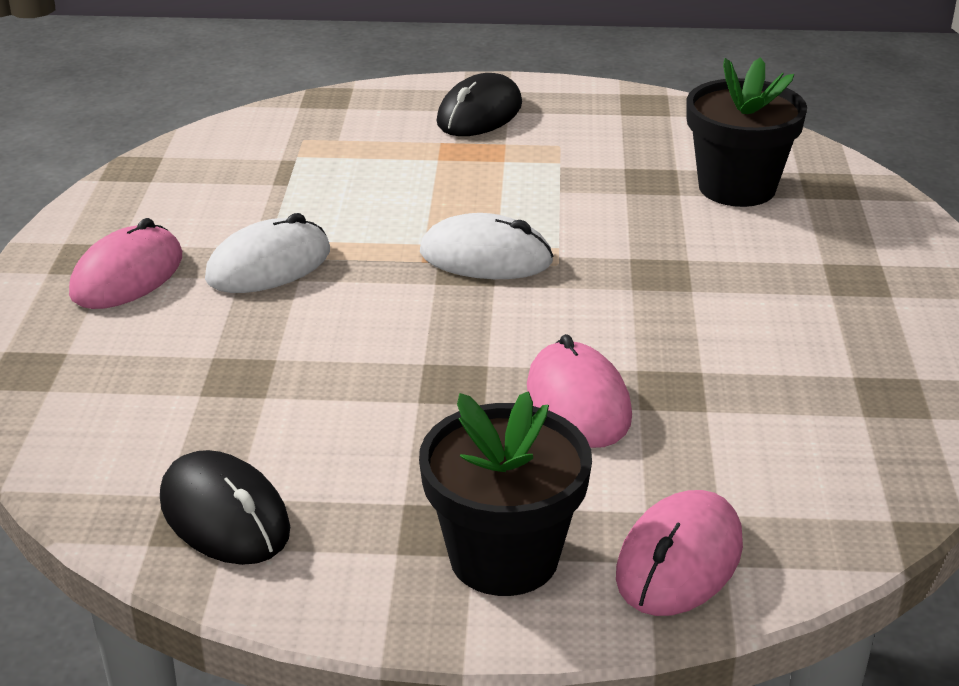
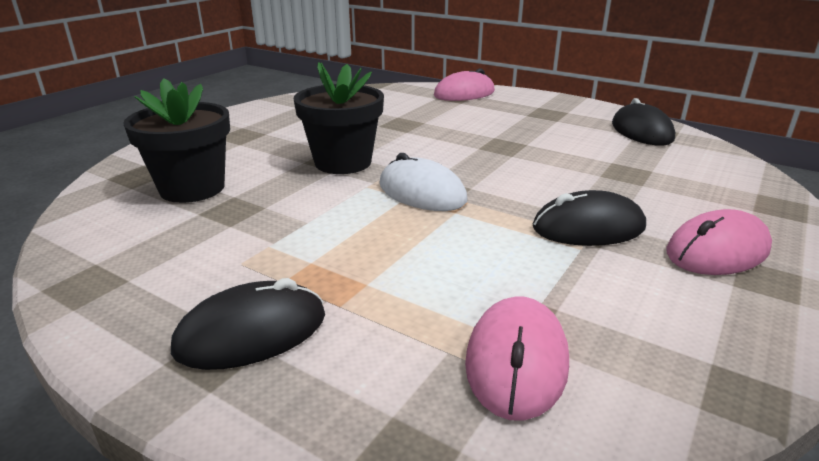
camera: 150 degrees left, 5 degrees down
white mouse [205,213,330,293] -> black mouse [533,190,646,246]
black flower pot [419,391,592,596] -> black flower pot moved to [294,62,384,174]
pink mouse [527,334,632,448] -> pink mouse moved to [465,296,569,421]

